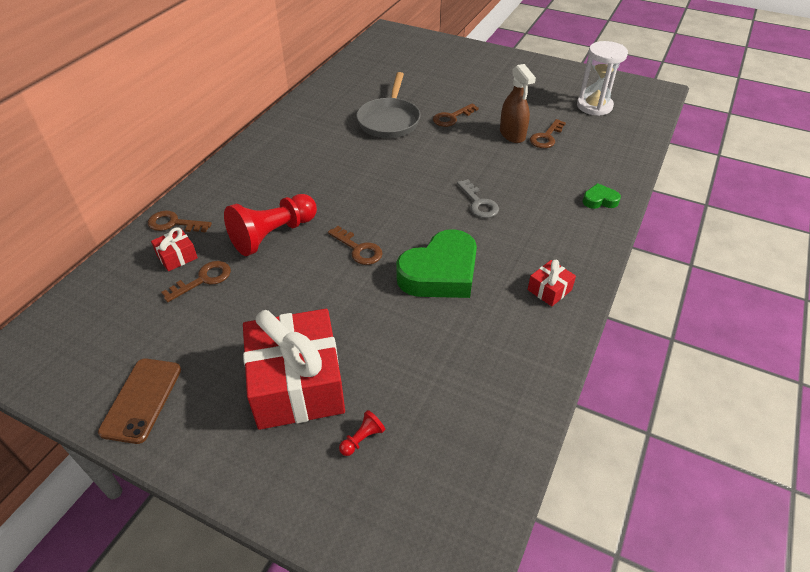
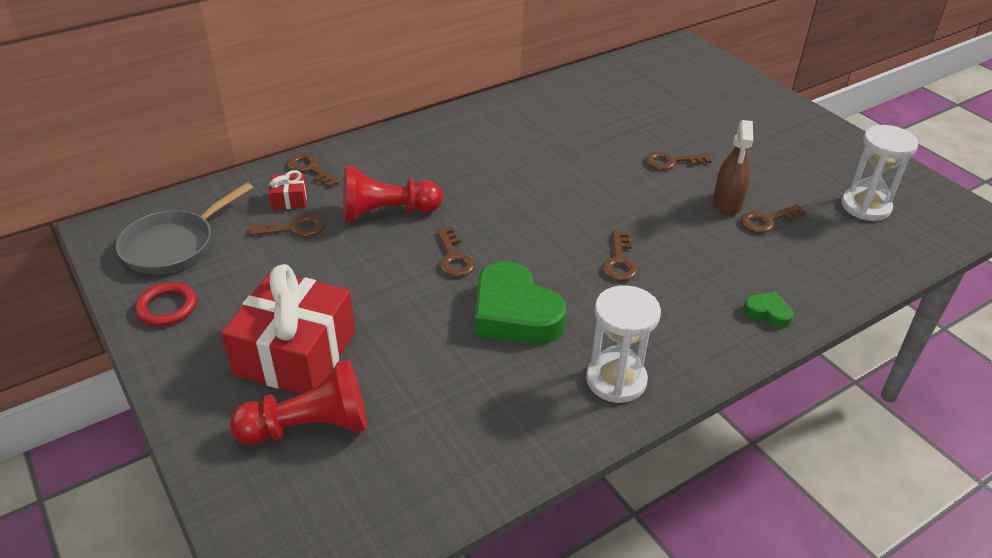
camera: 30 degrees right, 5 degrees down
brown phone [98,358,181,444] -> red ring [135,282,197,326]
red pawn [339,410,385,456] -> red pawn [230,359,367,445], size x2.49
grey pan [356,72,421,138] -> grey pan moved to [116,182,253,274]
green heart [396,229,477,298] -> green heart turned 60 degrees clockwise [475,261,567,345]
grey key [457,179,499,218] -> brown key [602,230,638,281]
red gift [528,260,576,306] -> white hourglass [586,285,661,403]

